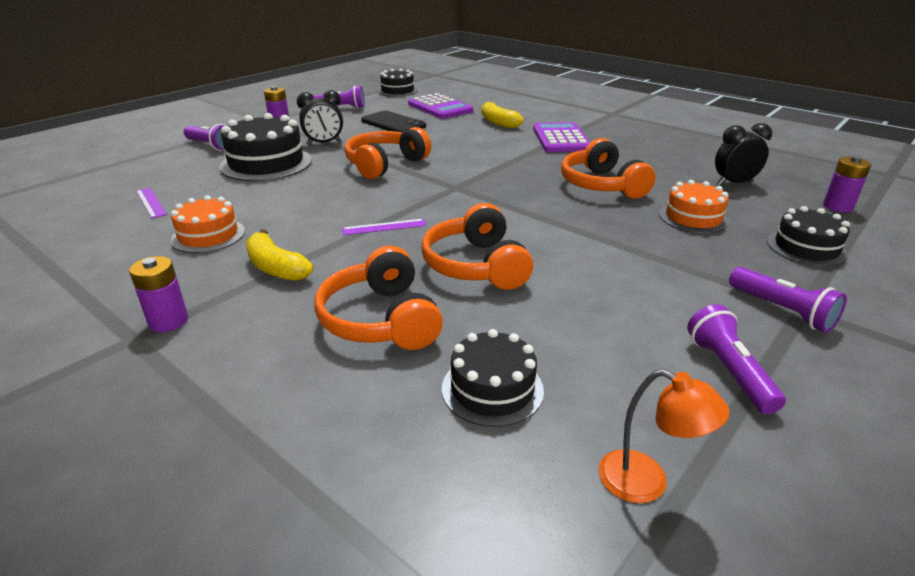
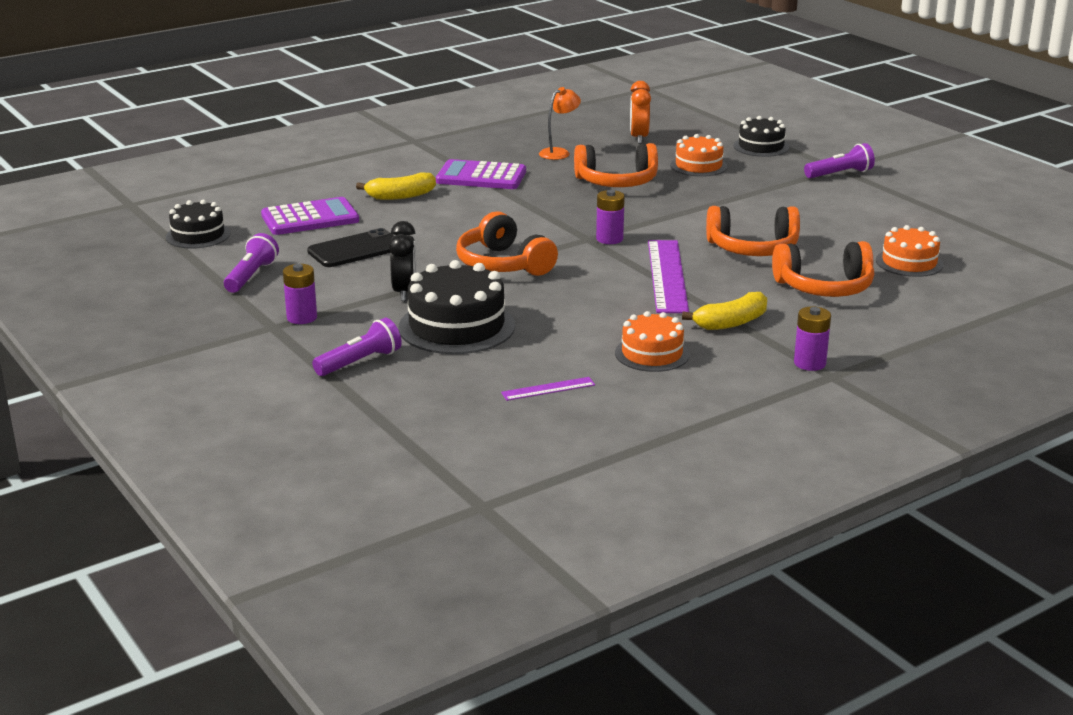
camera: 75 degrees left, 5 degrees down
purple ruler [342,219,426,235] -> purple ruler [648,240,689,313], size x2.07
black cake [442,329,544,427] -> orange cake [876,225,944,277]
orange lamp [599,369,730,503] -> orange lamp moved to [539,87,581,160]
purple flashlight [687,304,786,414] -> none
black clock [715,123,772,185] -> orange clock [630,81,651,144]
purple battery [823,156,871,212] -> purple battery moved to [596,190,625,244]

